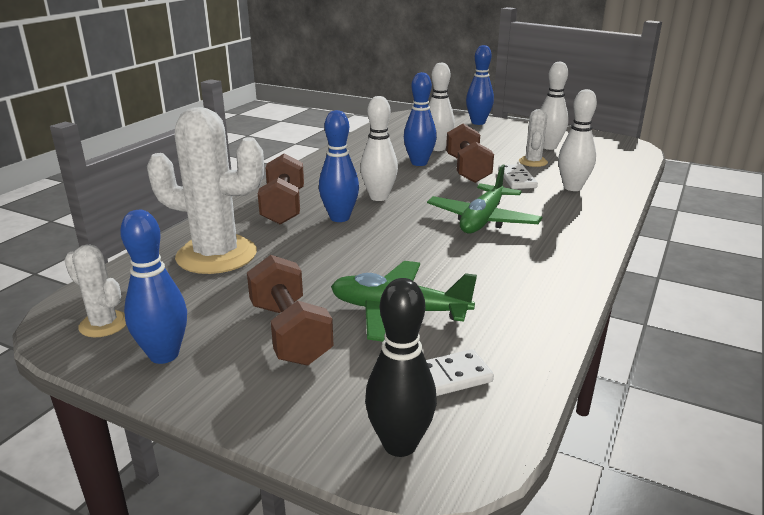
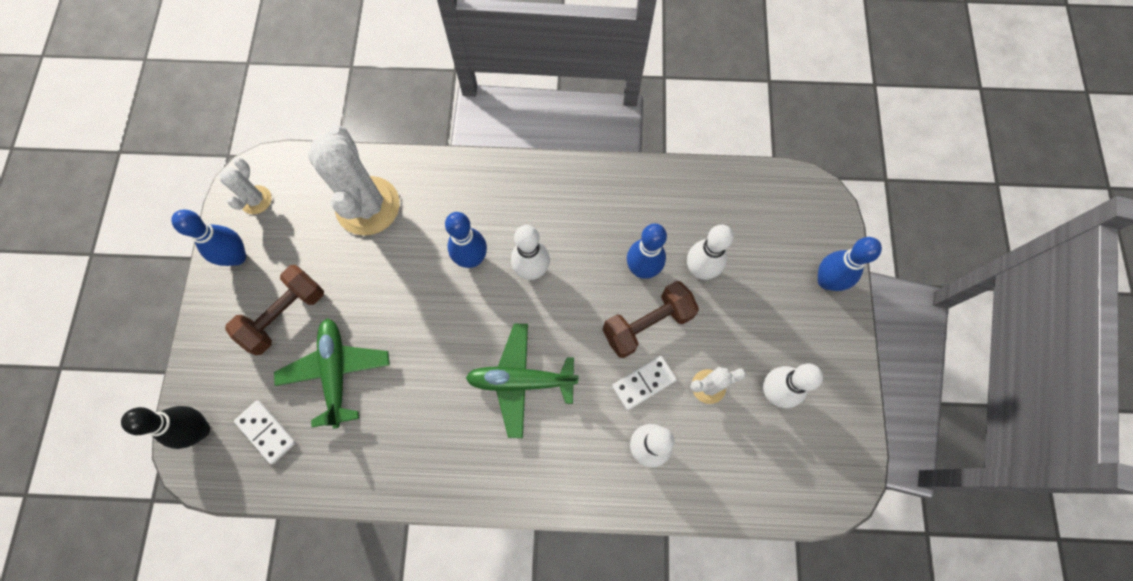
camera: 65 degrees right, 45 degrees up
brown dumbbell [258,154,304,225] -> none

